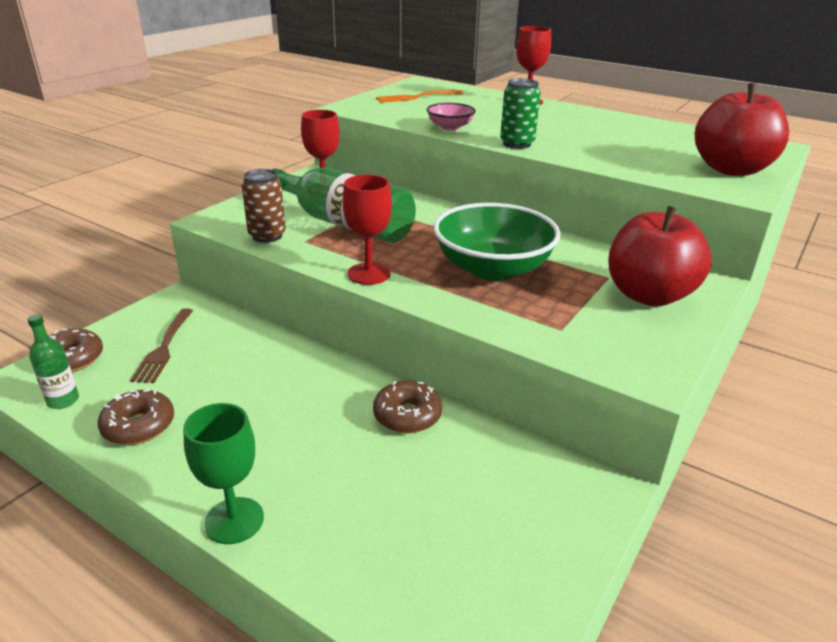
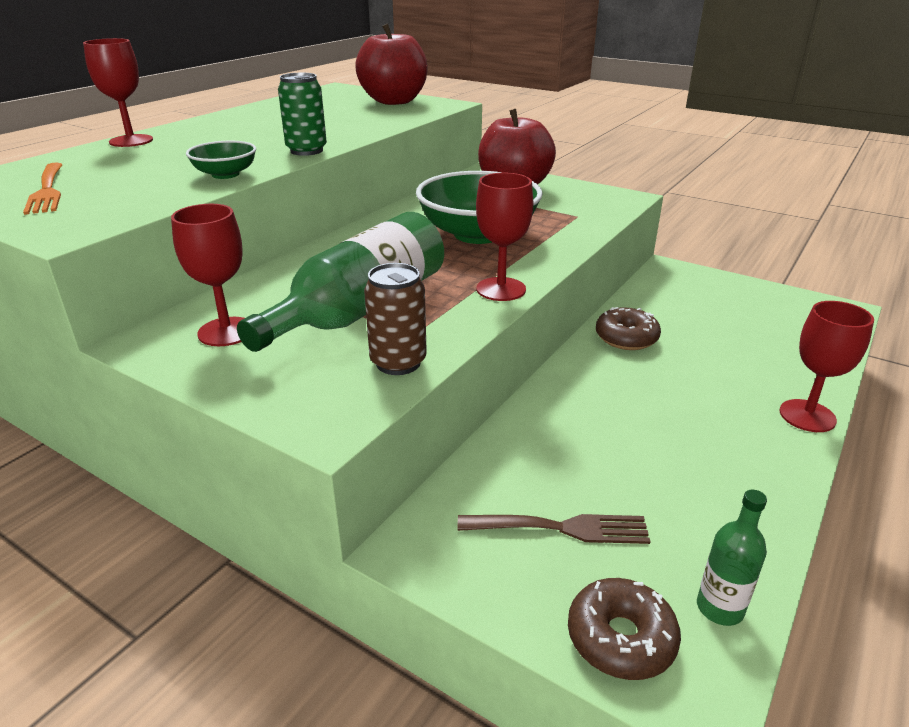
camera: 90 degrees left, 0 degrees up
brown donut [98,389,174,445] -> none
green goblet [183,403,264,544] -> red goblet [780,301,874,432]
pink bowl [427,103,476,131] -> green bowl [186,141,256,179]

